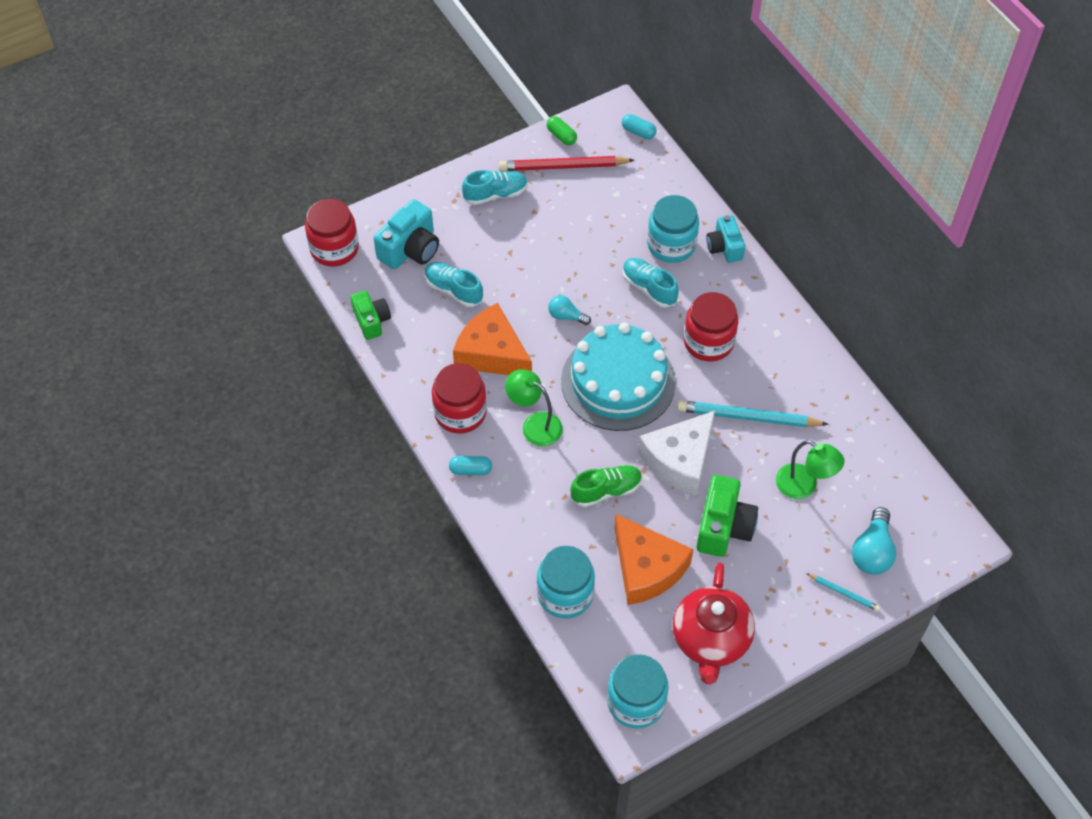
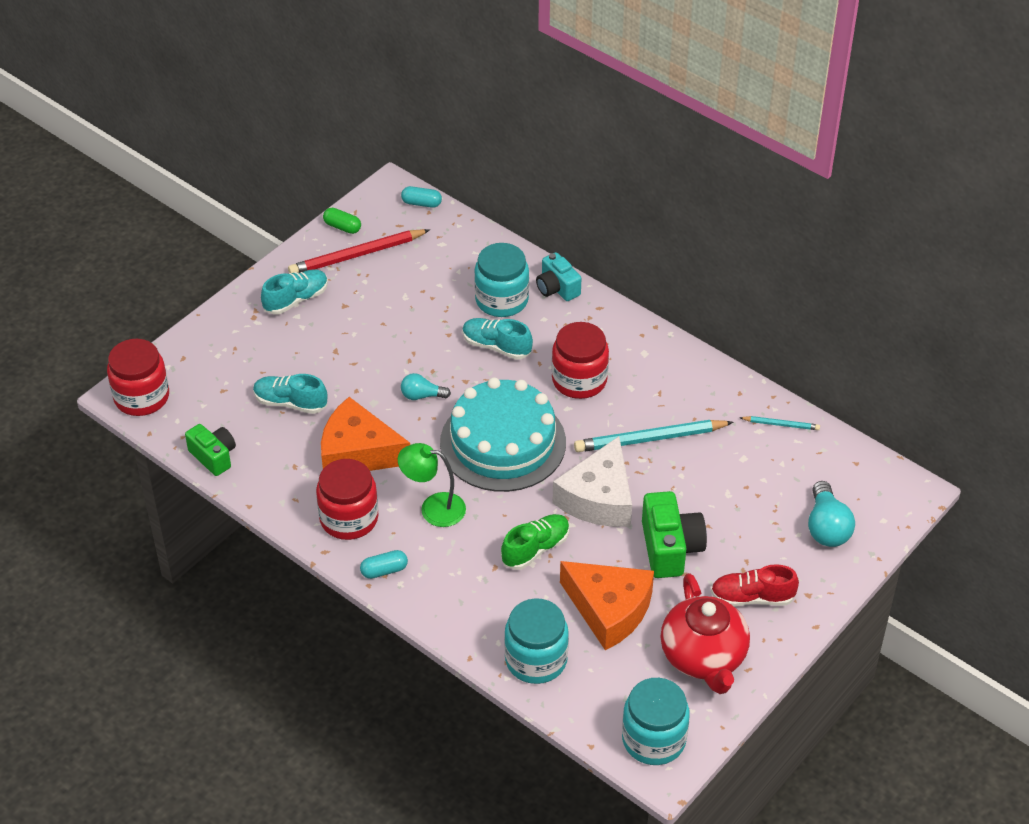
camera: 20 degrees left, 10 degrees down
turquoise camera [374,199,439,269] -> none
green lamp [776,440,845,499] -> none
turquoise pencil [806,573,880,611] -> turquoise pencil moved to [739,416,820,430]
none -> red shoe [711,564,799,607]

